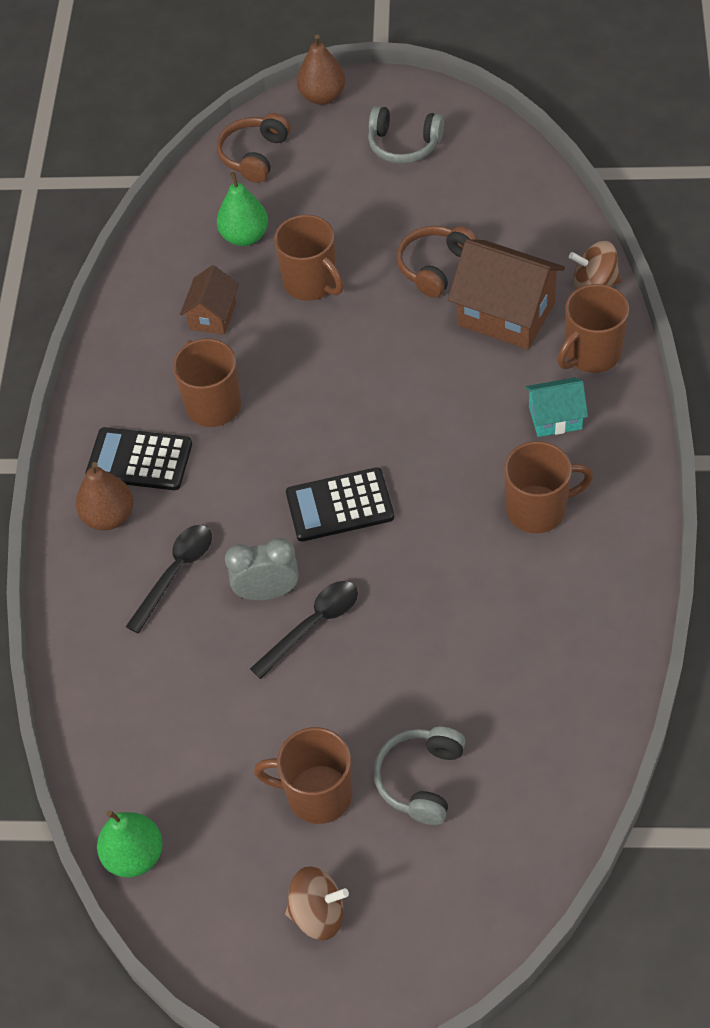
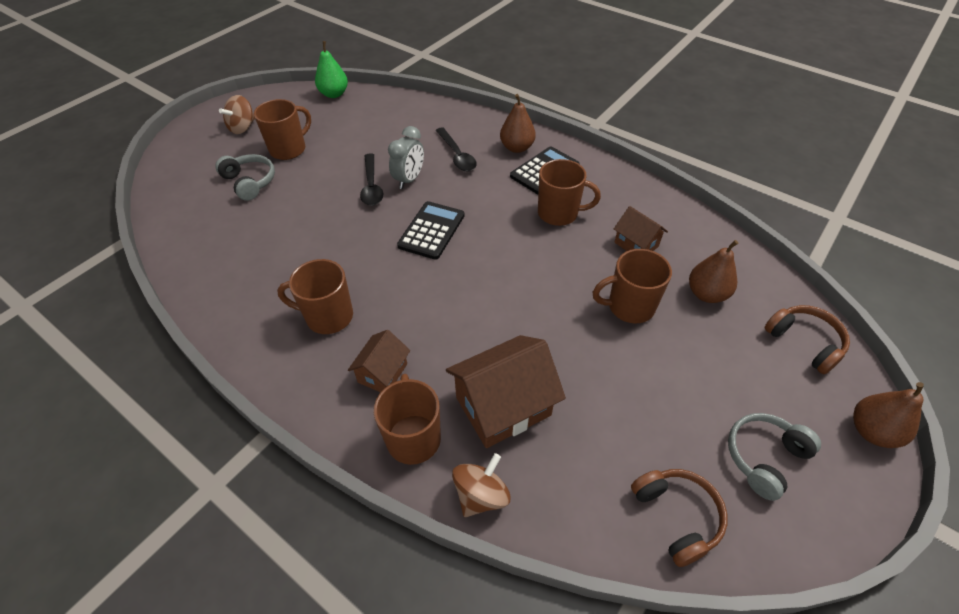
camera: 120 degrees right, 5 degrees down
green pear [217,172,268,246] -> brown pear [689,240,738,303]
brown headphones [397,226,478,298] -> brown headphones moved to [631,469,728,567]
brown mug [504,441,593,533] -> brown mug turned 75 degrees clockwise [277,259,353,334]
turquoise house [525,377,588,437] -> brown house [348,330,410,392]

